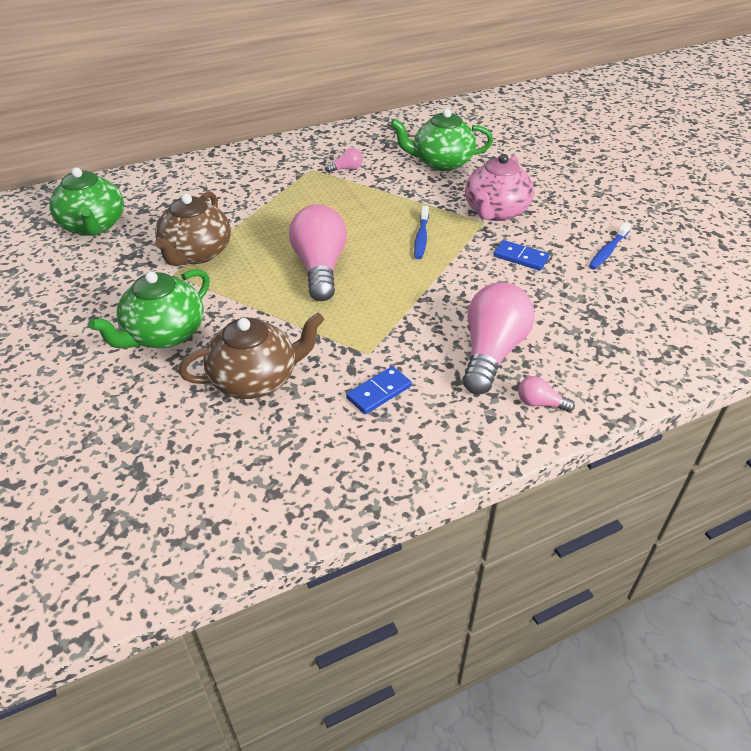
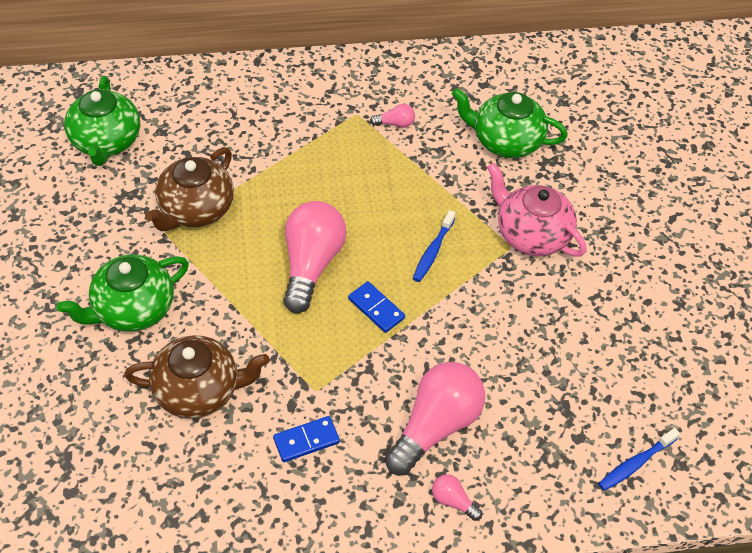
camera: 15 degrees right, 10 degrees up
pink teapot [465,154,534,221] -> pink teapot turned 90 degrees clockwise [487,163,586,257]
blue domino [494,240,549,270] -> blue domino moved to [348,281,405,333]
blue toothbrush [589,222,631,270] -> blue toothbrush moved to [598,428,680,491]

